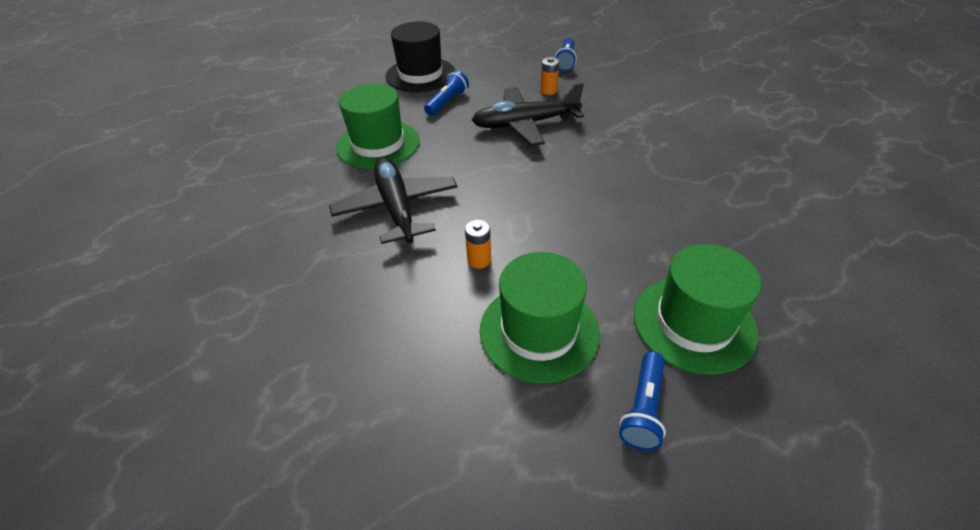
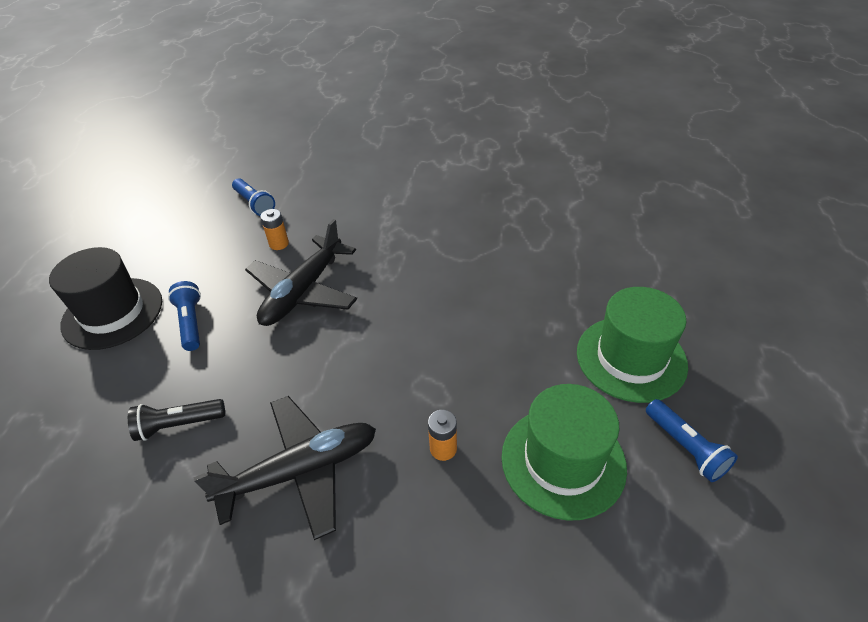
camera: 50 degrees left, 0 degrees up
black plane [329,157,457,244] -> black plane turned 135 degrees clockwise [193,396,376,540]
green hat [336,83,420,169] -> black flashlight [128,399,225,441]

